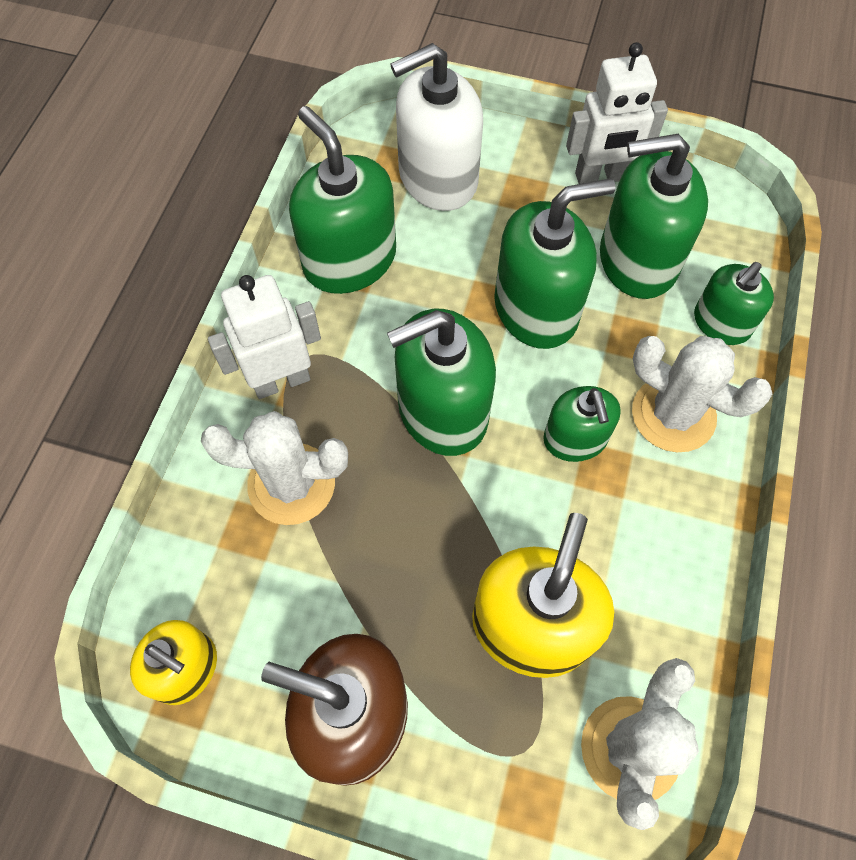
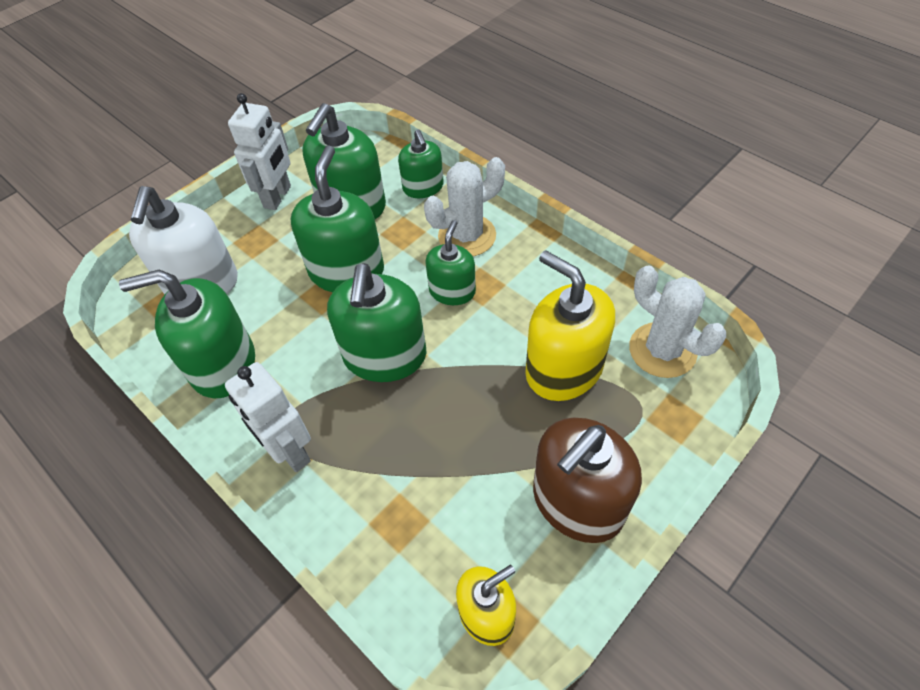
camera: 60 degrees left, 10 degrees down
white cactus [201,411,348,525] -> none
white robot [208,275,321,399] -> white robot turned 45 degrees counterclockwise [225,362,311,472]
green soap dispenser [543,386,621,462] -> green soap dispenser turned 90 degrees counterclockwise [425,220,476,305]

